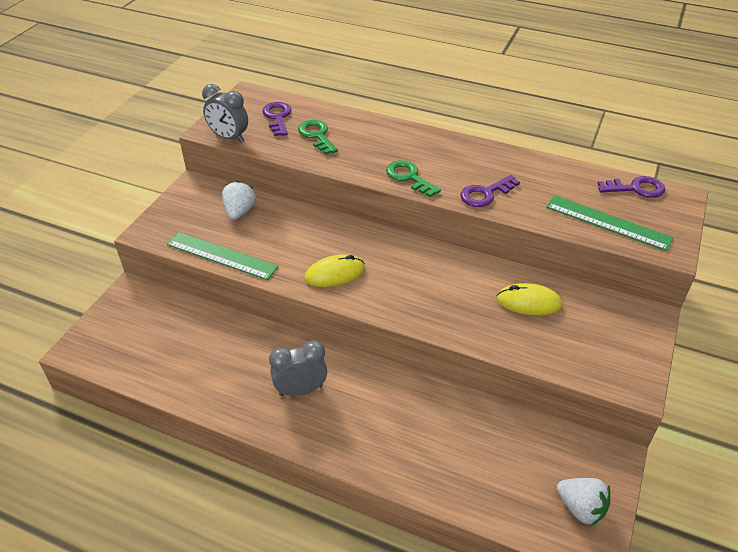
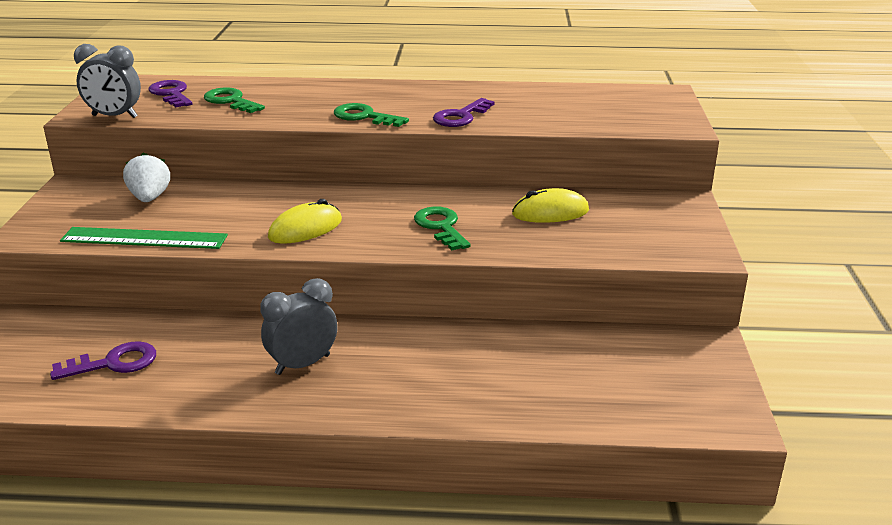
camera: 20 degrees left, 15 degrees down
green ruler [546,195,674,251] -> none
white strawberry [557,478,610,526] -> none
purple key [597,176,665,198] -> purple key moved to [50,341,156,380]
none -> green key [414,206,471,251]

